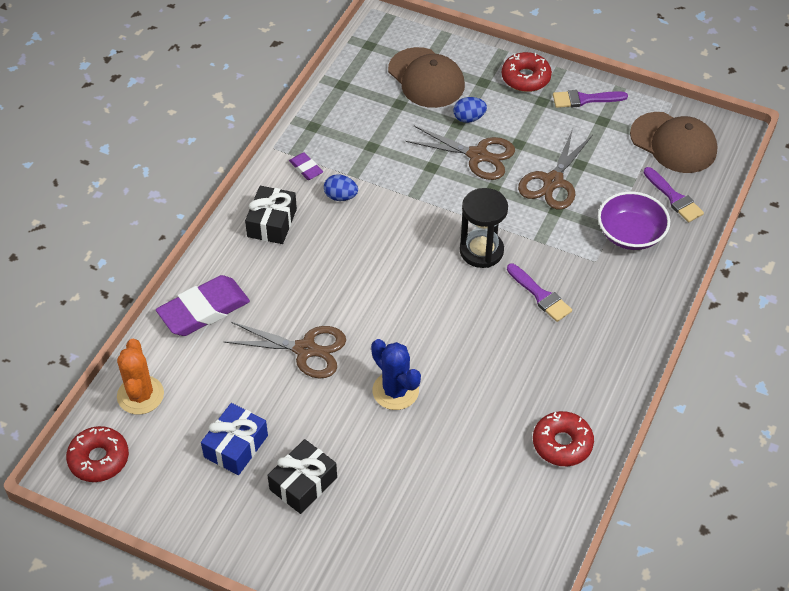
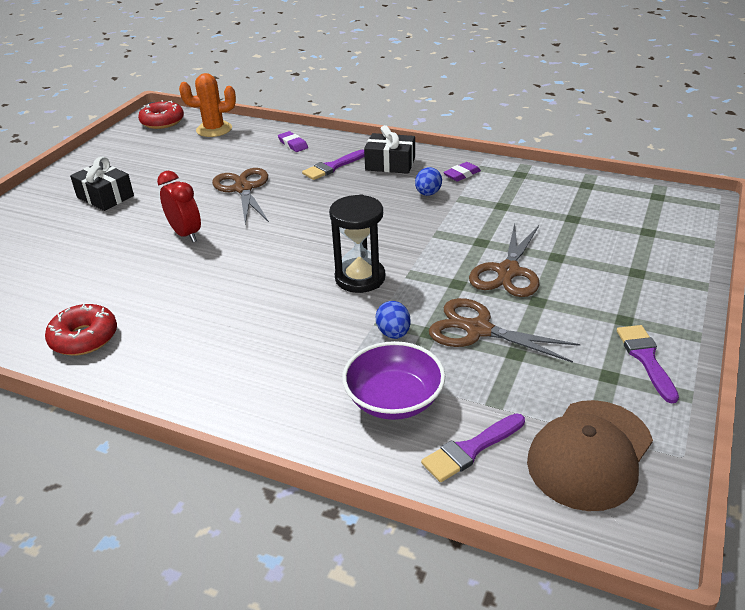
camera: 90 degrees right, 15 degrees down
purple eraser [156,275,250,336] -> purple eraser [278,131,308,152], size x0.48
blue gift [201,403,268,475] -> none
brown scissors [224,322,346,379] -> brown scissors turned 150 degrees clockwise [212,168,269,224]
blue cactus [371,339,421,410] -> red clock [157,171,201,242]
brown cap [388,47,465,108] -> none
blue egg [453,97,487,123] -> blue egg moved to [376,301,411,339]
red donut [502,52,552,92] -> none
purple brush [507,264,572,322] -> purple brush moved to [302,150,365,180]

